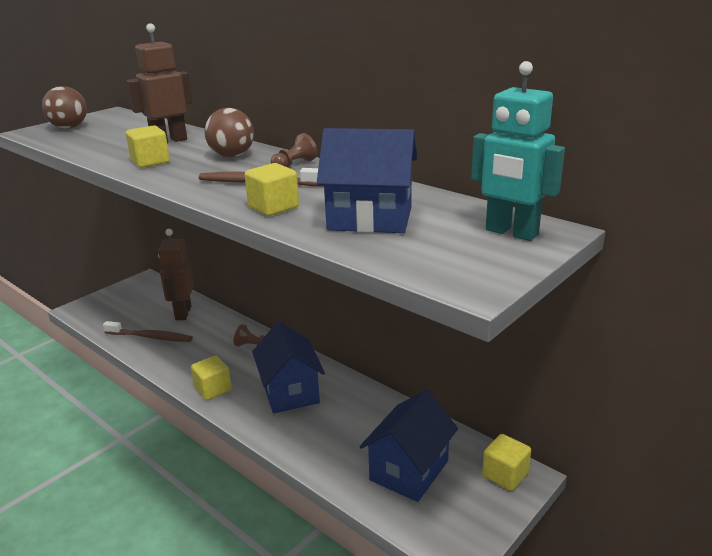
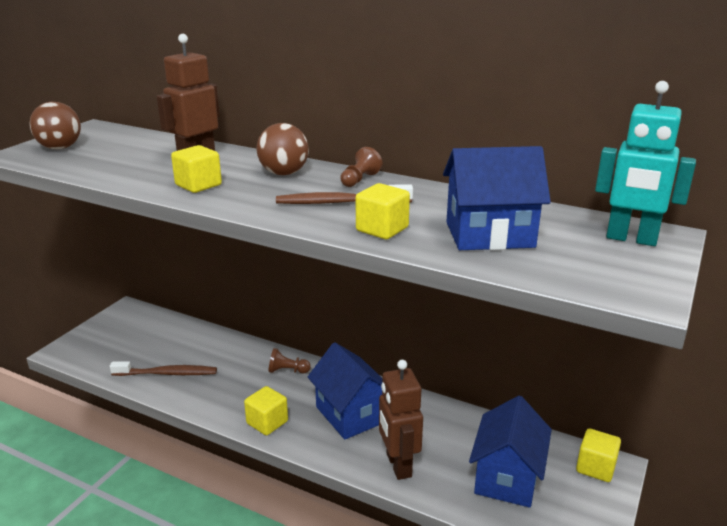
camera: 15 degrees left, 0 degrees up
brown robot [158,229,194,320] -> brown robot moved to [379,360,423,480]

